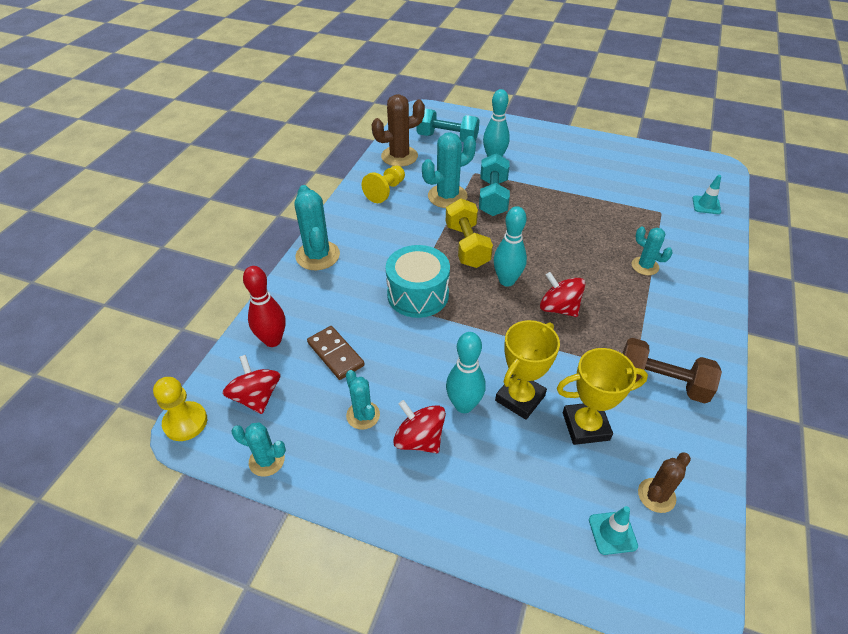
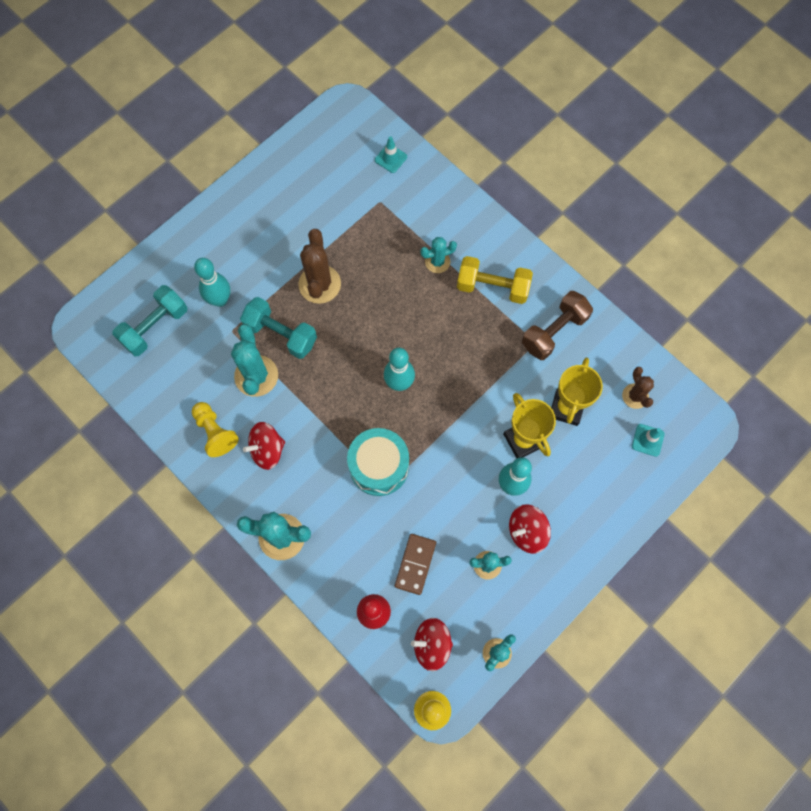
camera: 65 degrees left, 25 degrees up
brown domino [307,326,364,380] -> brown domino turned 60 degrees counterclockwise [395,534,436,595]
brown cactus [372,94,425,167] -> brown cactus moved to [298,229,341,304]
yellow dumbbell [446,199,493,268] -> yellow dumbbell moved to [457,256,533,304]
red spinning top [540,272,585,317] -> red spinning top moved to [243,422,285,470]

